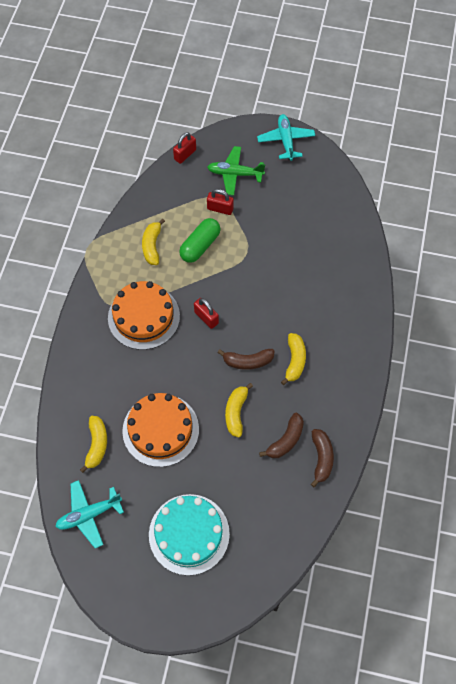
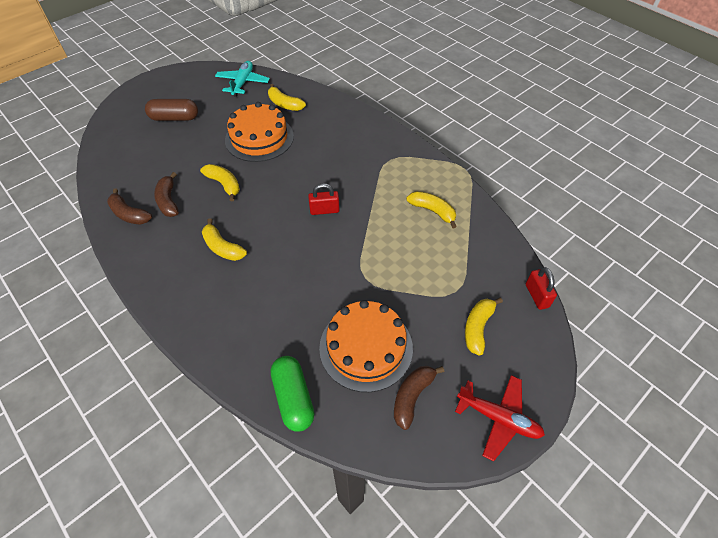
camera: 125 degrees right, 10 degrees down
orange cake [108,281,180,350] -> orange cake moved to [319,300,413,392]
turquoise cake [149,494,230,576] -> brown capsule [145,99,198,121]
green capsule [179,218,221,263] -> green capsule moved to [271,356,314,432]
green plane [207,146,265,195] -> yellow banana [465,298,503,356]
red padlock [207,189,234,215] -> none
brown banana [217,349,275,370] -> brown banana moved to [394,366,444,430]
turquoise plane [257,114,315,161] -> red plane [455,375,545,462]

